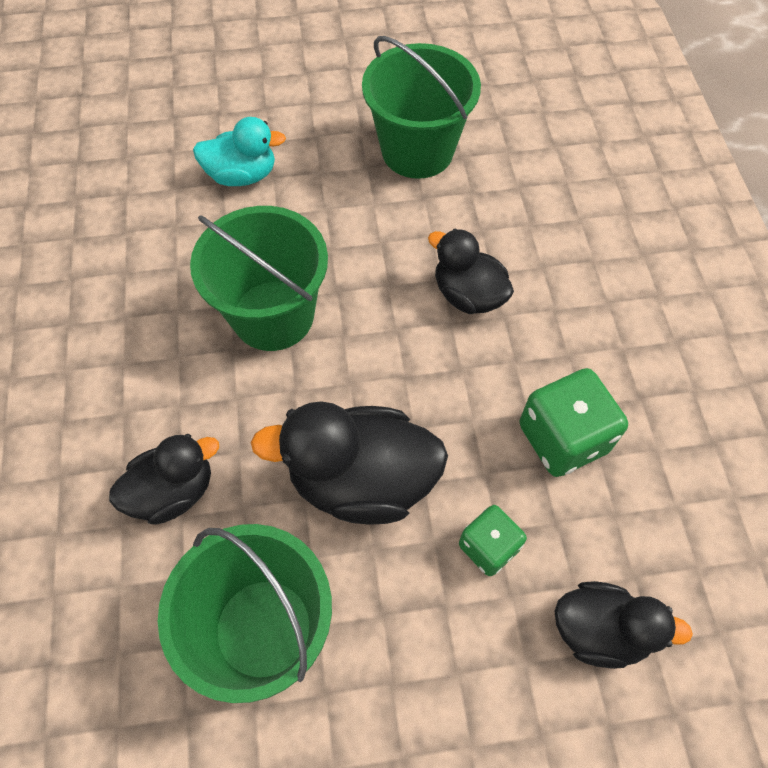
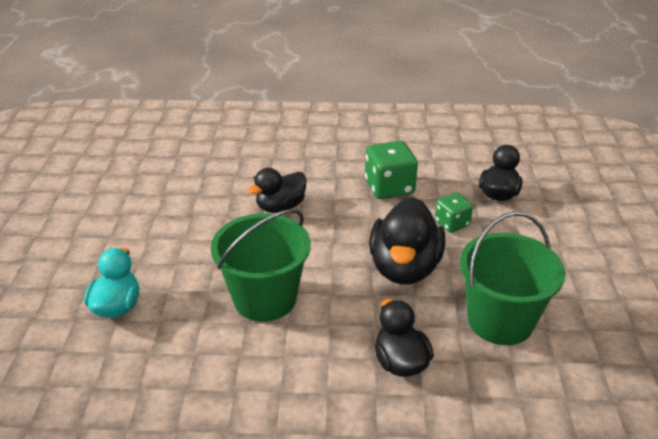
camera: 80 degrees left, 25 degrees down
green bucket [362,36,481,179] -> none

